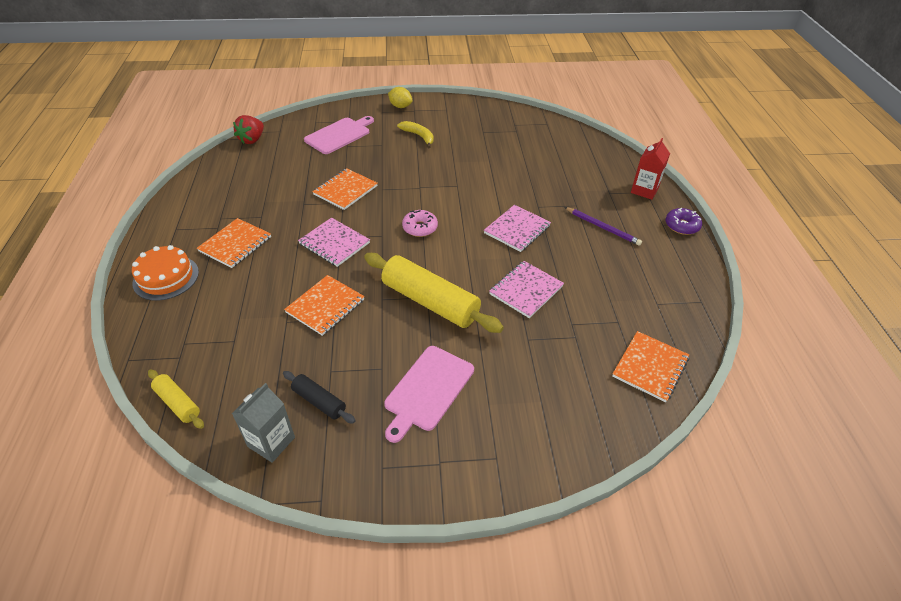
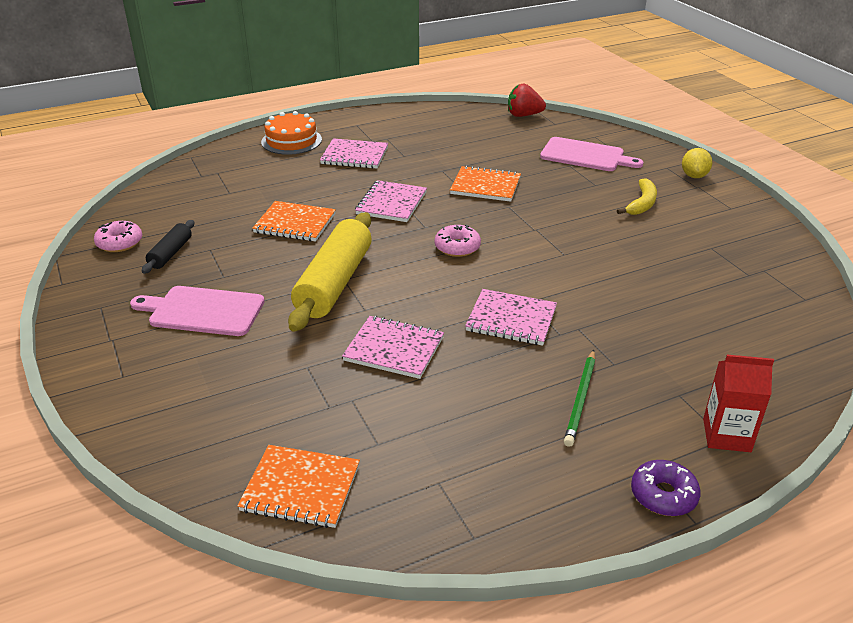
camera: 70 degrees right, 10 degrees down
yellow rolling pin [148,369,204,429] -> none
orange notebook [197,218,271,268] -> pink notebook [320,138,388,169]
grey carton [232,383,295,463] -> pink donut [94,221,142,252]
purple pencil [565,207,642,246] -> green pencil [564,350,595,447]

